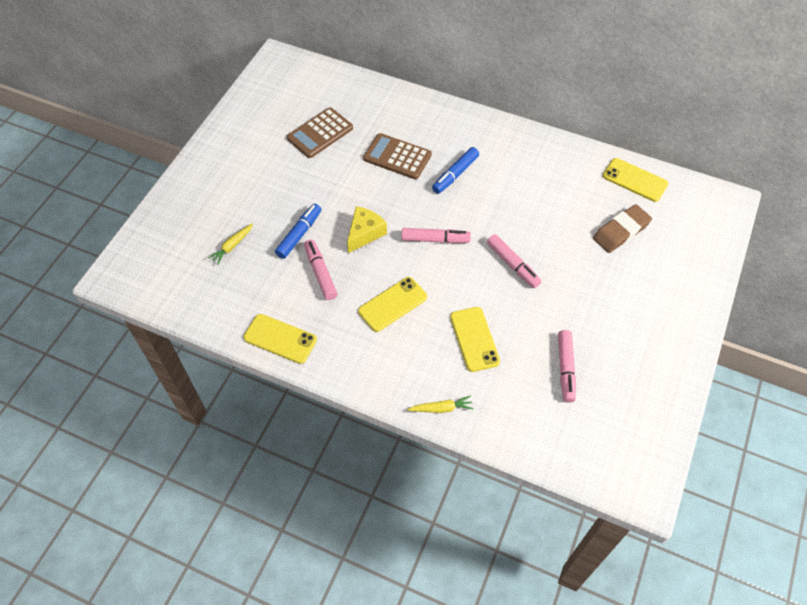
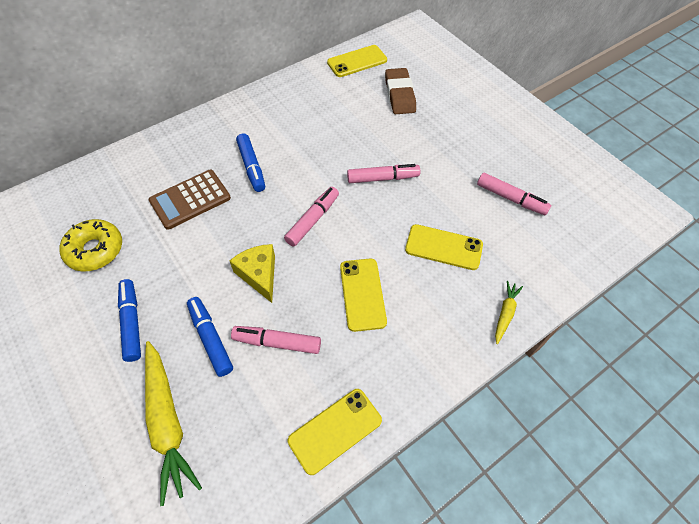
camera: 60 degrees left, 0 degrees up
yellow carrot [208,223,253,265] -> yellow carrot [145,341,202,506], size x2.00
brown calculator [287,108,353,158] -> yellow donut [59,219,122,271]
none -> blue marker [118,279,141,362]

